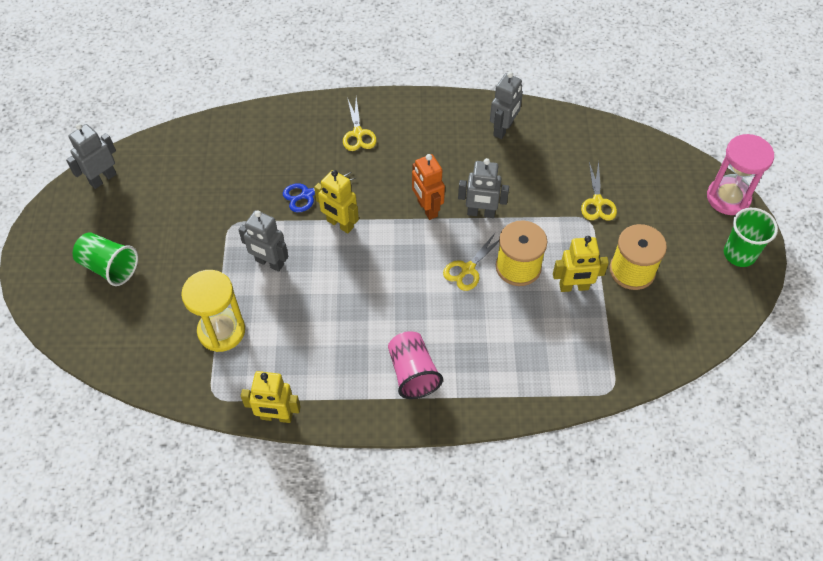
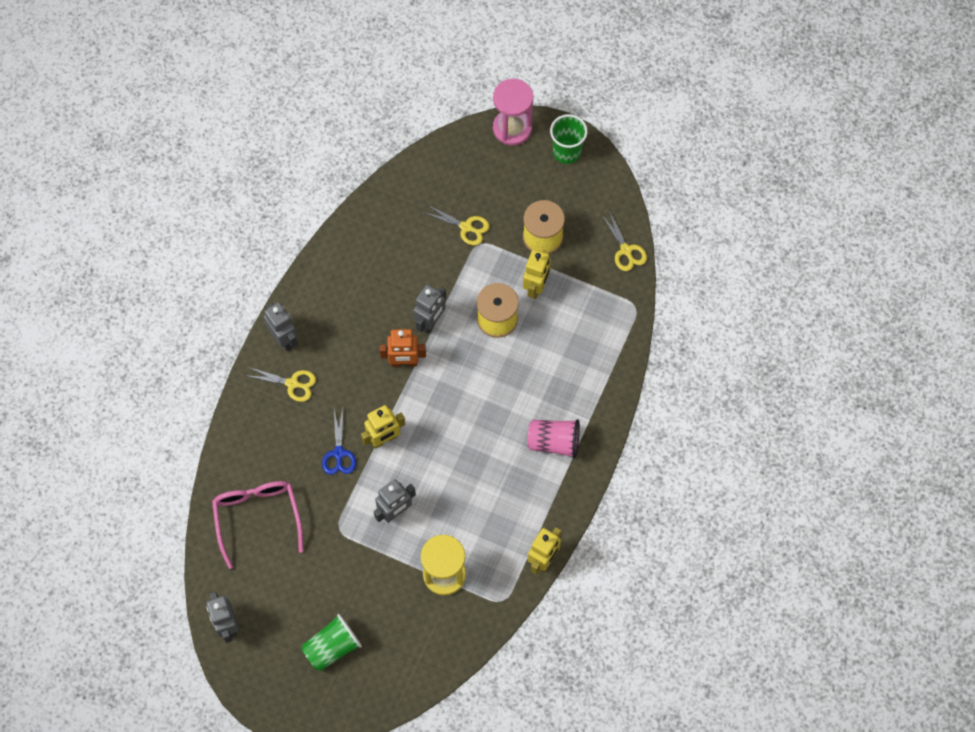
camera: 65 degrees left, 10 degrees up
yellow scissors [443,232,499,291] -> yellow scissors moved to [601,211,647,271]
grey robot [490,72,523,139] -> grey robot moved to [264,302,298,351]
none -> pink glasses [212,481,303,569]

